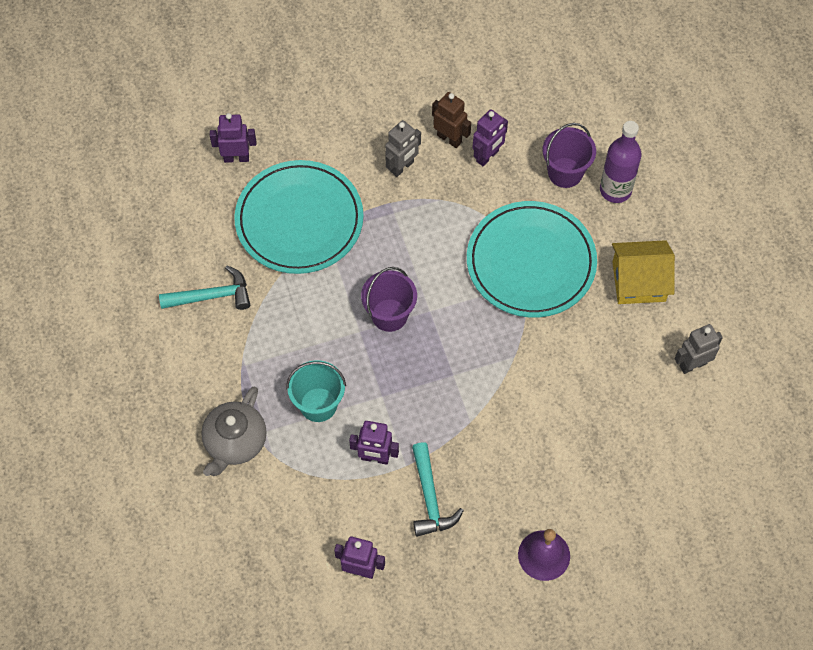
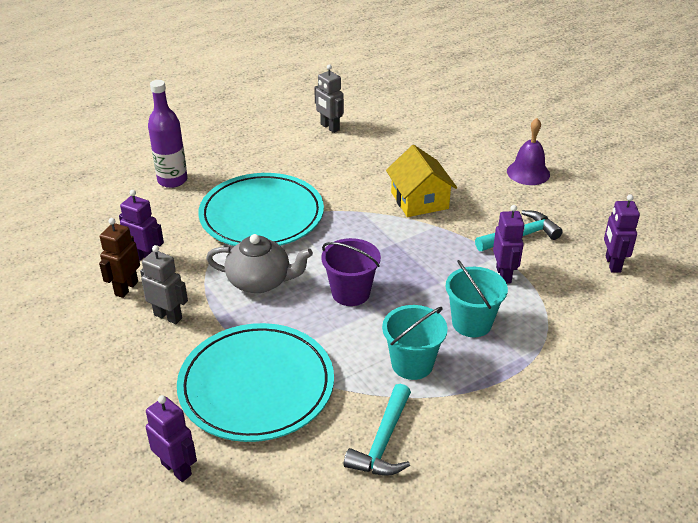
camera: 105 degrees left, 25 degrees down
turquoise hammer [159,265,250,310] -> turquoise hammer turned 135 degrees counterclockwise [344,384,411,476]
grey teapot [201,387,266,476] -> grey teapot moved to [206,234,313,293]
purple robot [210,113,256,163] -> purple robot turned 150 degrees clockwise [146,395,197,482]
purple bucket [543,123,596,188] -> none
yellow house [612,240,675,304] -> yellow house moved to [386,145,457,217]
none -> turquoise bucket [382,305,448,380]

